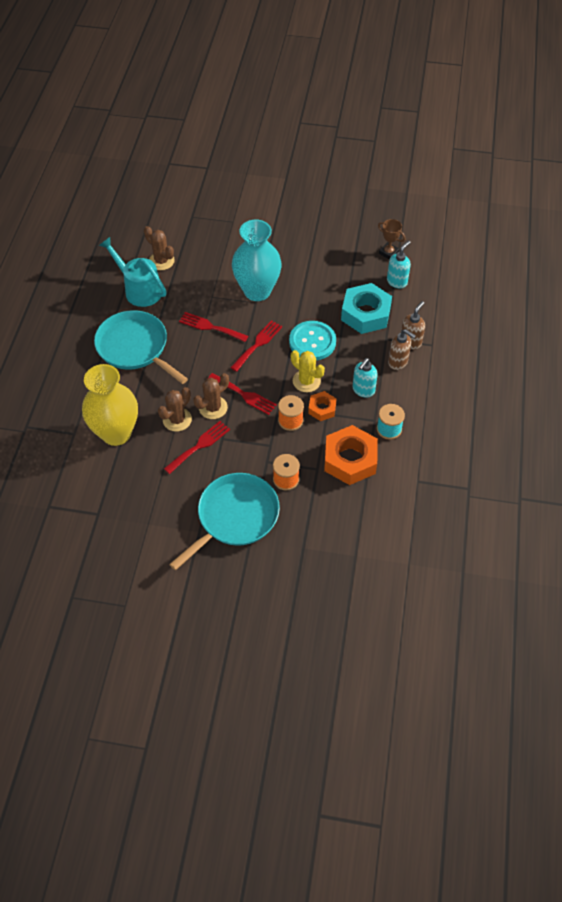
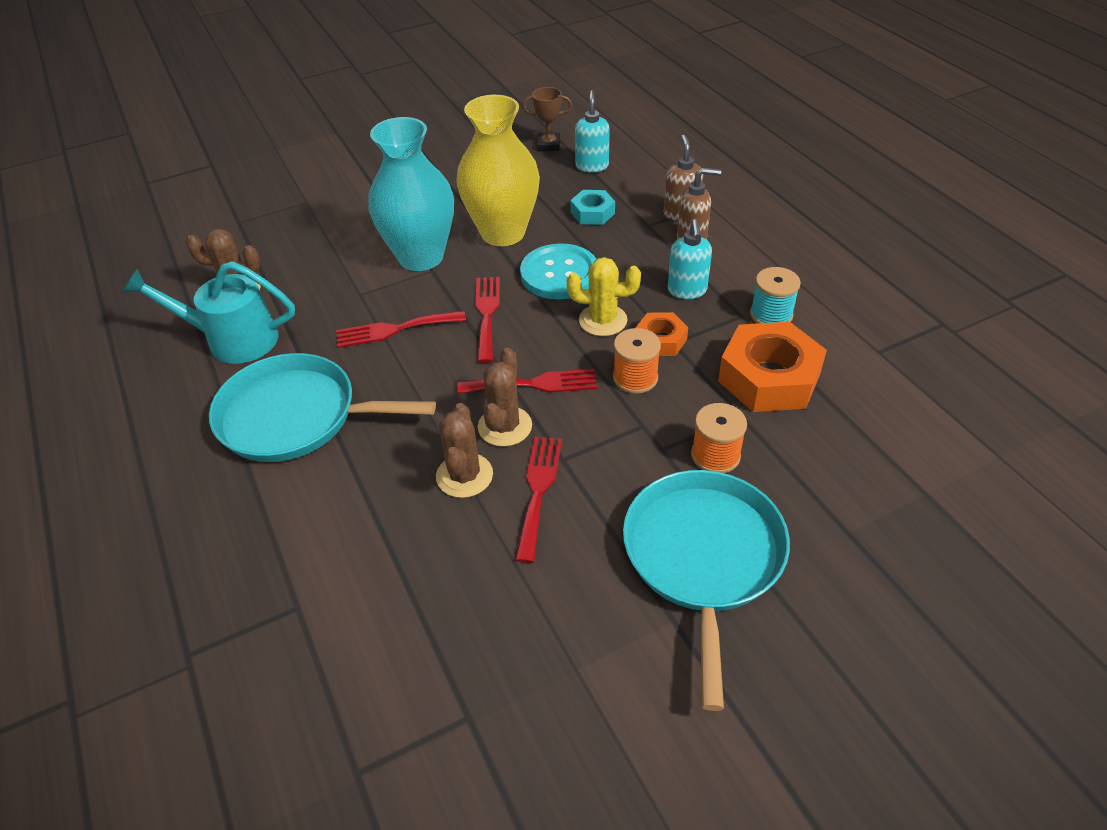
camera: 35 degrees left, 10 degrees down
yellow vase [82,364,138,446] -> yellow vase moved to [457,95,540,246]
turquoise nut [341,283,392,334] -> turquoise nut [570,190,615,225], size x0.53

